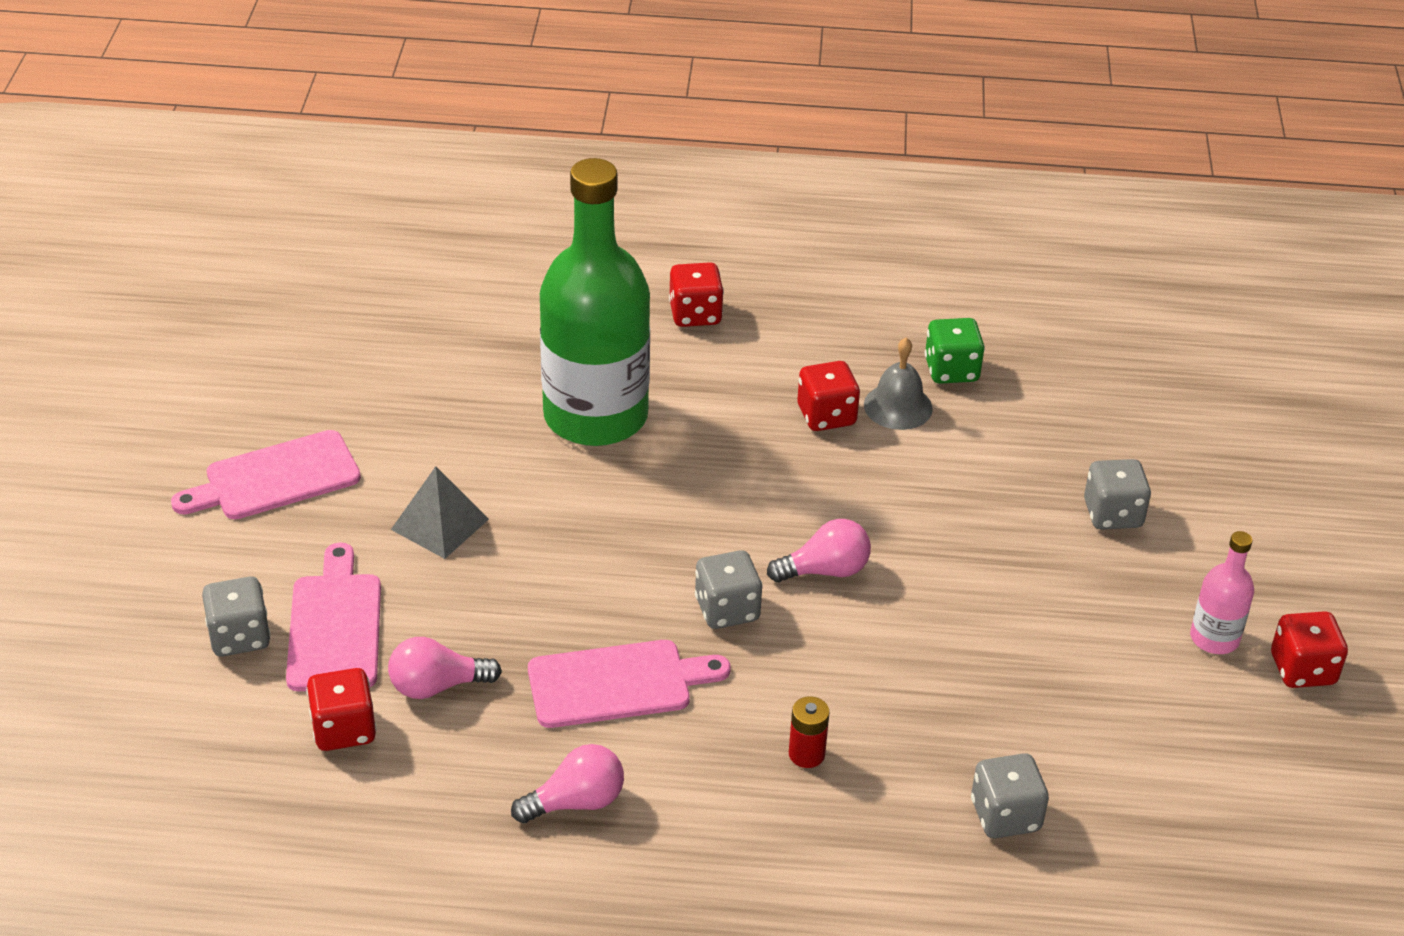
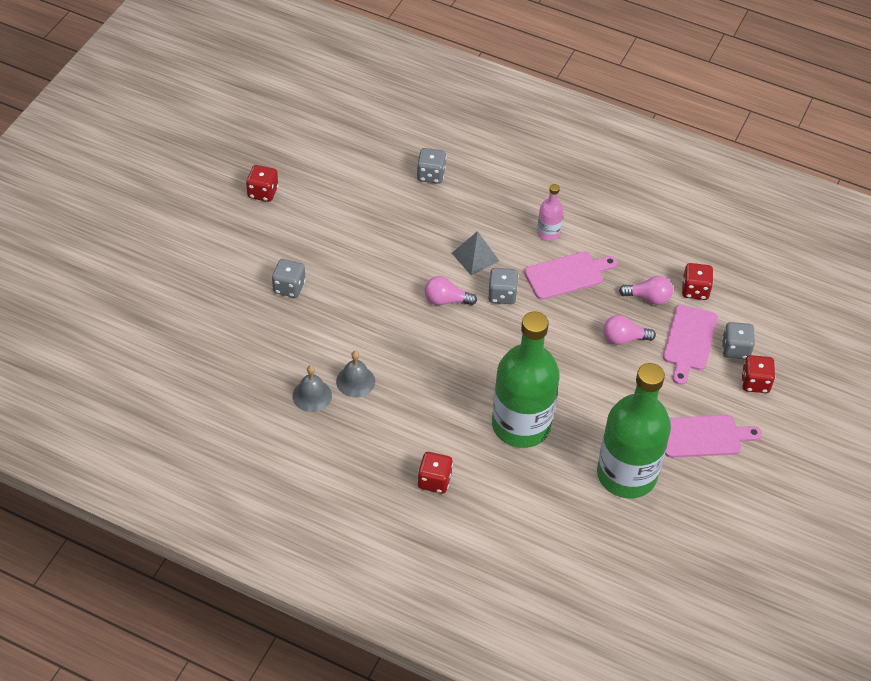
camera: 160 degrees left, 10 degrees up
grey pyramid [391,466,489,559] -> grey pyramid moved to [452,231,499,276]
pink light bulb [511,744,624,823] -> pink light bulb moved to [603,315,656,345]
pink cutting board [528,640,731,728] -> pink cutting board turned 150 degrees clockwise [524,252,618,300]
red battery [789,696,830,768] -> none
red dice [798,361,860,431] -> red dice moved to [742,355,775,393]
green dice [925,318,985,384] -> grey bell [292,365,332,412]
pink bottle [1190,531,1254,654] -> pink bottle moved to [537,184,564,241]
none -> green bottle [597,363,671,498]

